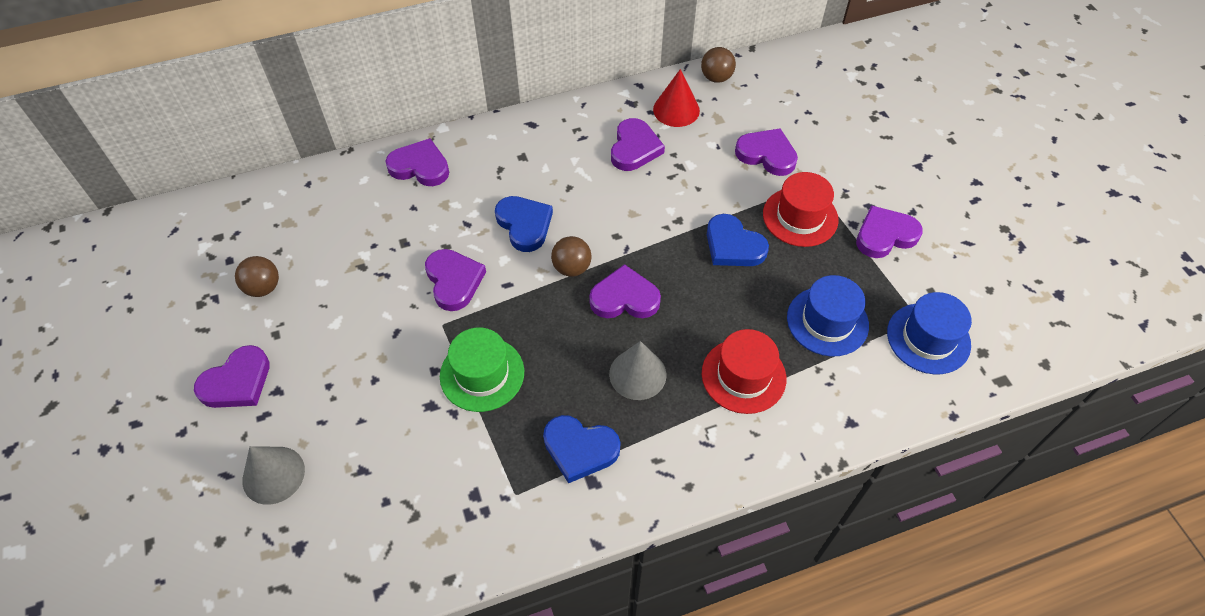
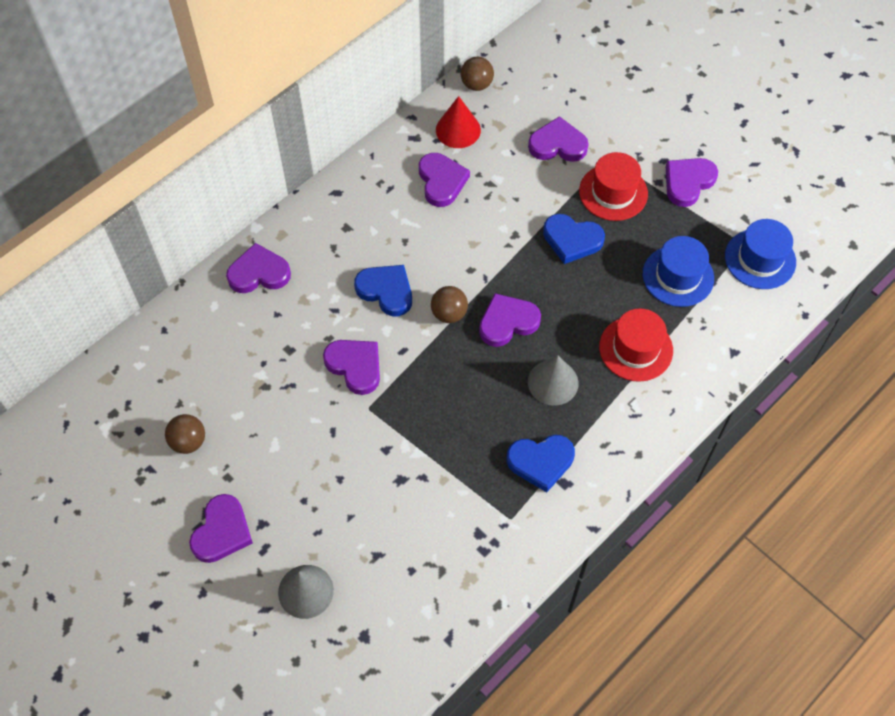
camera: 25 degrees left, 5 degrees up
green hat [440,328,524,412] -> none

